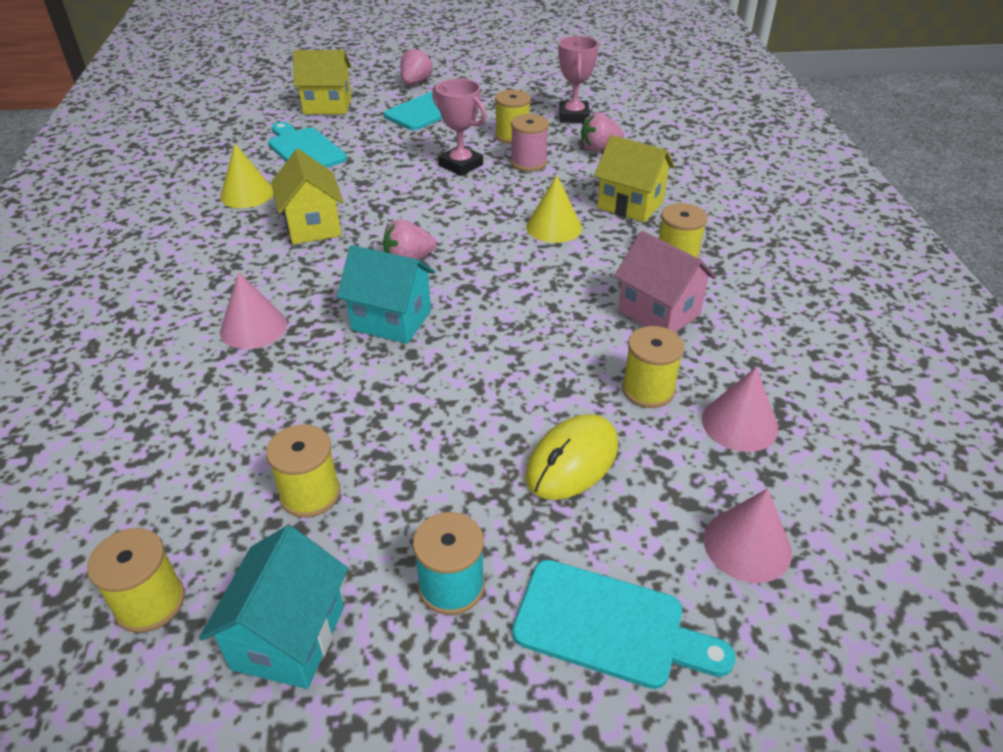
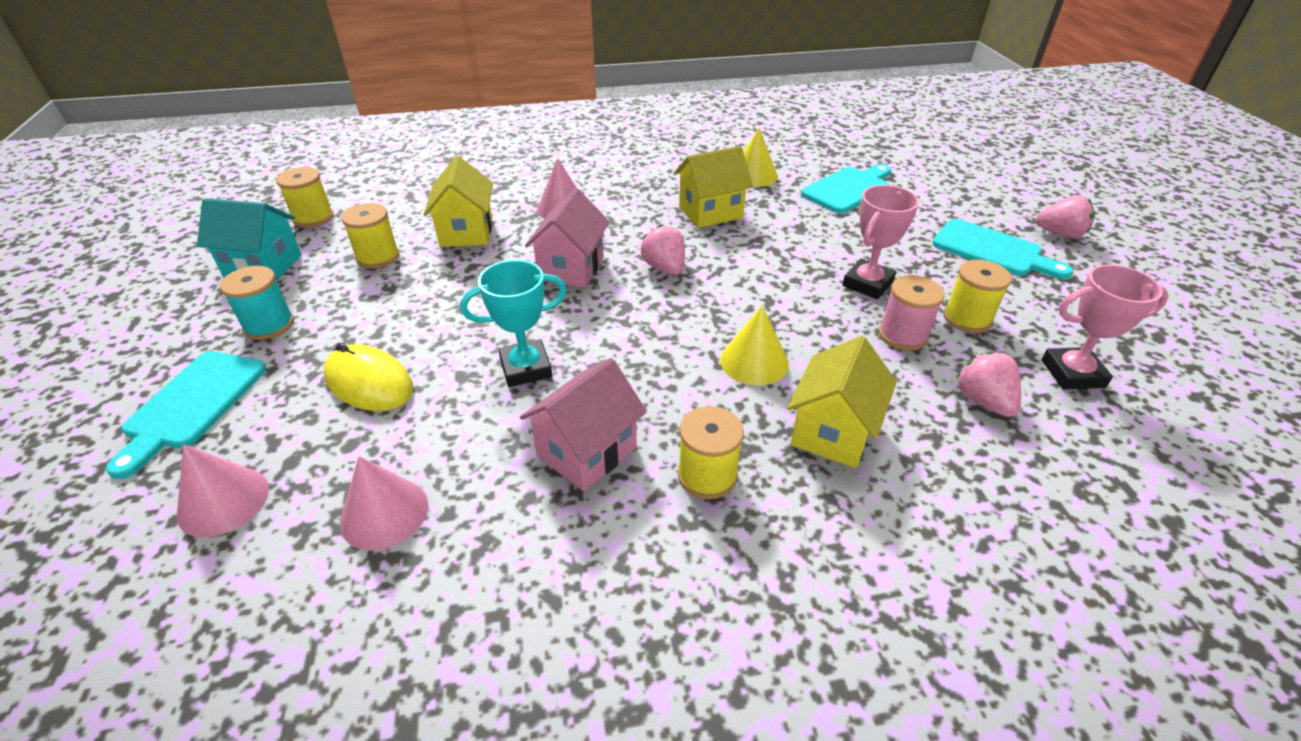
camera: 85 degrees right, 0 degrees up
yellow house [293,50,351,114] -> yellow house moved to [423,156,493,247]
turquoise house [337,245,435,344] -> pink house [525,188,610,288]
yellow spool [622,326,684,408] -> none
none -> turquoise trophy [460,260,567,387]

